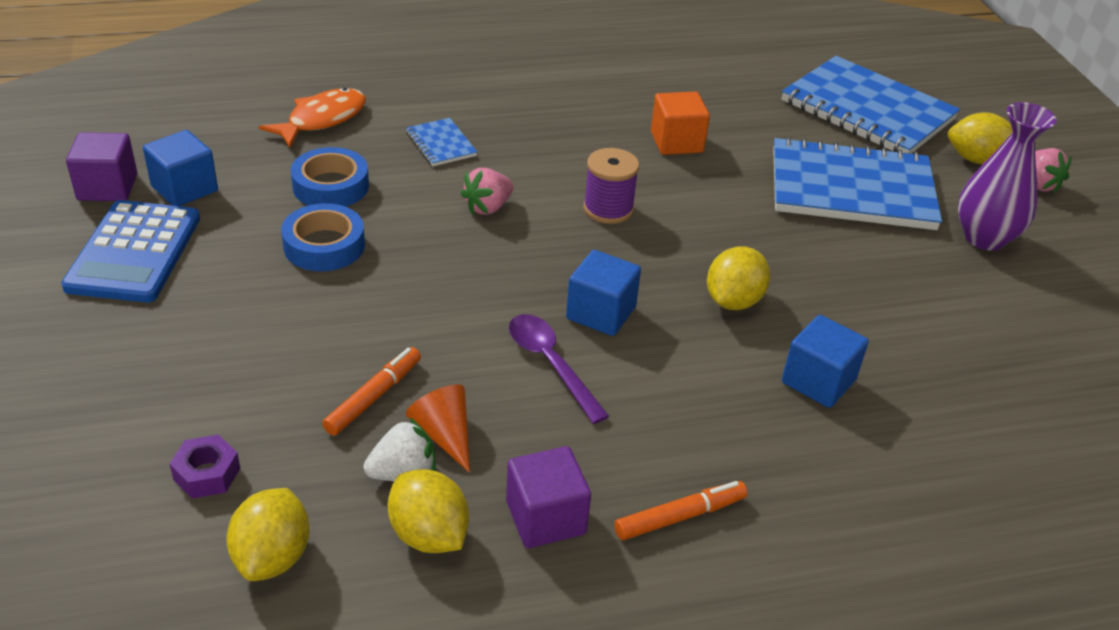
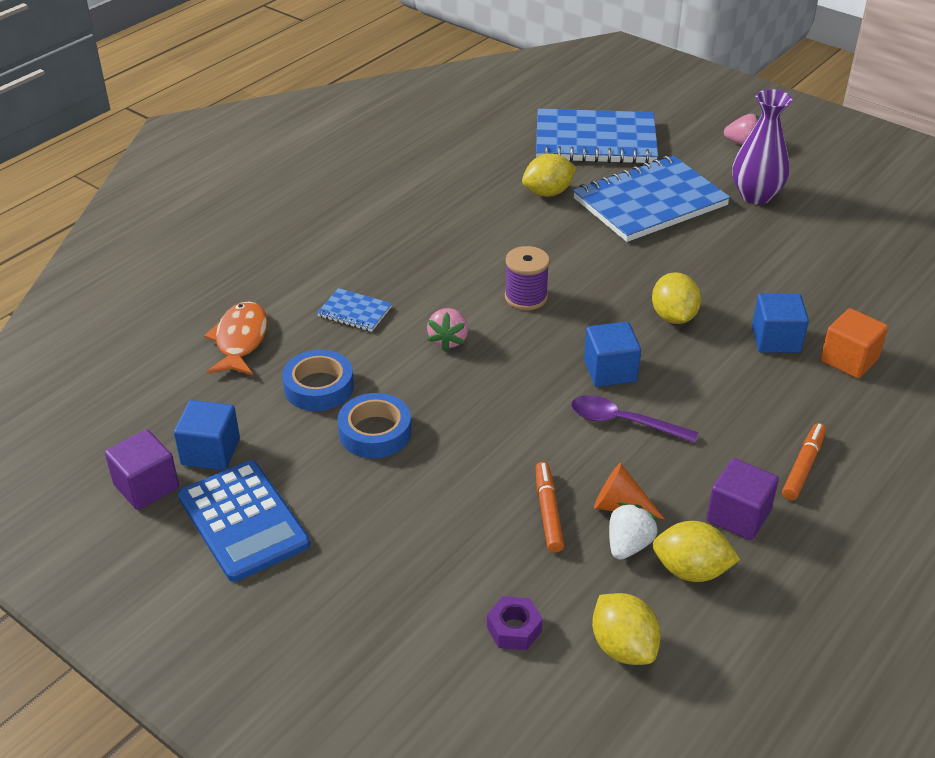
camera: 35 degrees left, 0 degrees up
orange cube [651,91,710,155] -> orange cube moved to [820,308,888,379]
yellow lemon [948,112,1012,164] -> yellow lemon moved to [522,154,577,197]

